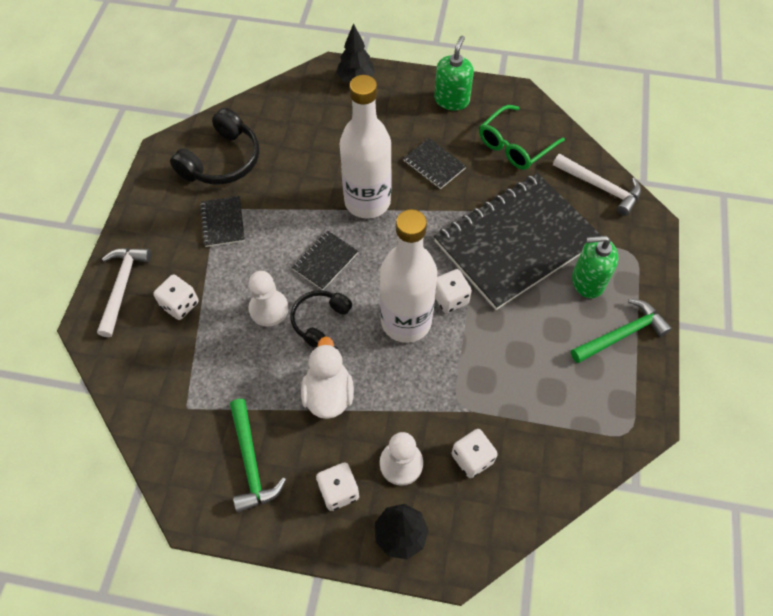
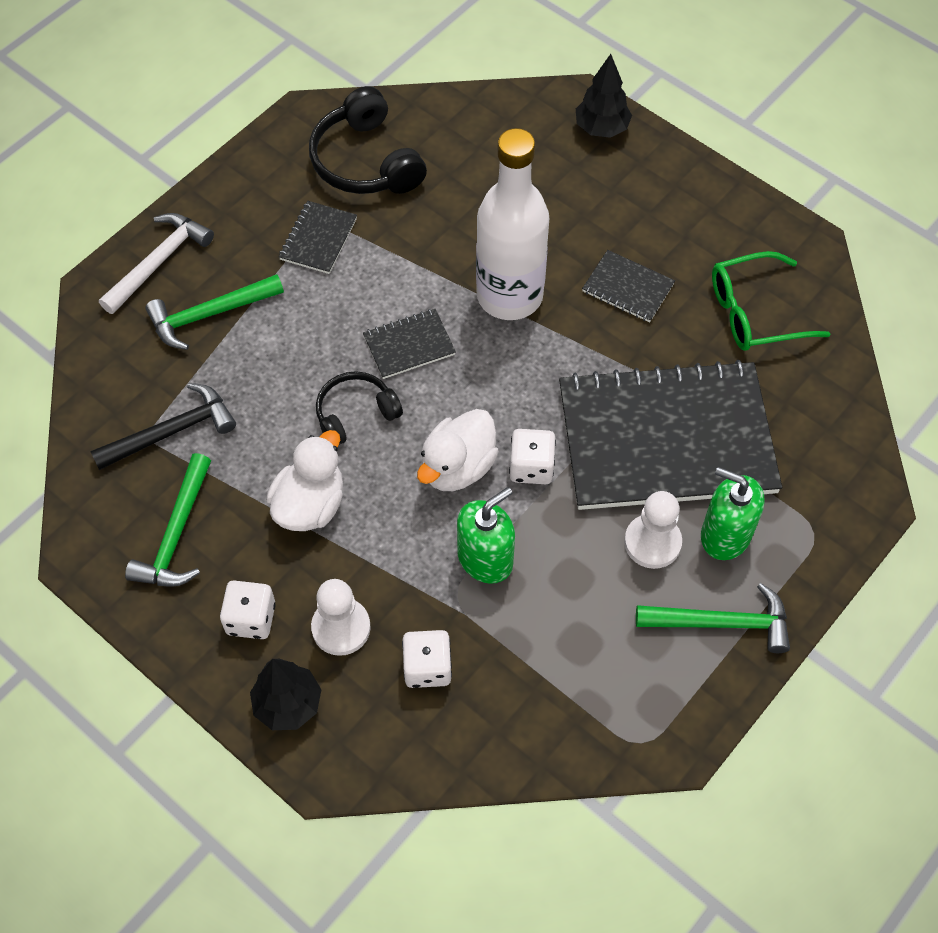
camera: 30 degrees right, 0 degrees up
white dice [153,274,199,320] -> green hammer [145,274,284,350]
black headphones [170,108,259,185] -> black headphones turned 90 degrees clockwise [309,86,427,194]
white pawn [248,271,289,327] -> white pawn moved to [624,491,682,569]
white bottle [380,209,437,343] -> white duck [417,409,499,491]
black notebook [403,138,466,189] -> black notebook turned 45 degrees counterclockwise [582,250,675,322]
green soap dispenser [434,36,474,111] -> green soap dispenser moved to [457,487,515,584]
white hammer [553,154,641,216] -> none
none -> black hammer [90,383,236,470]

